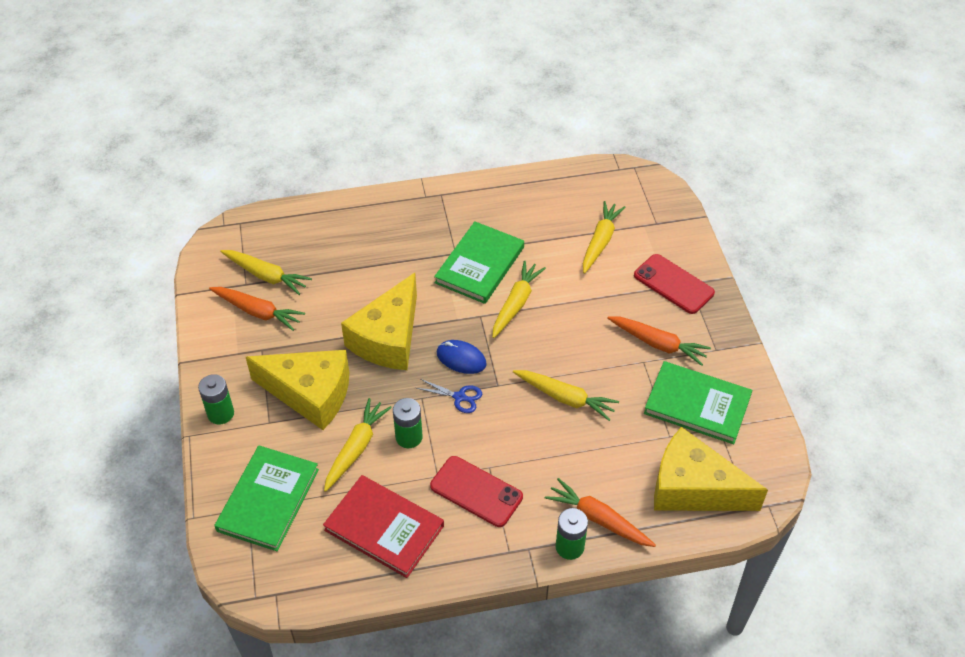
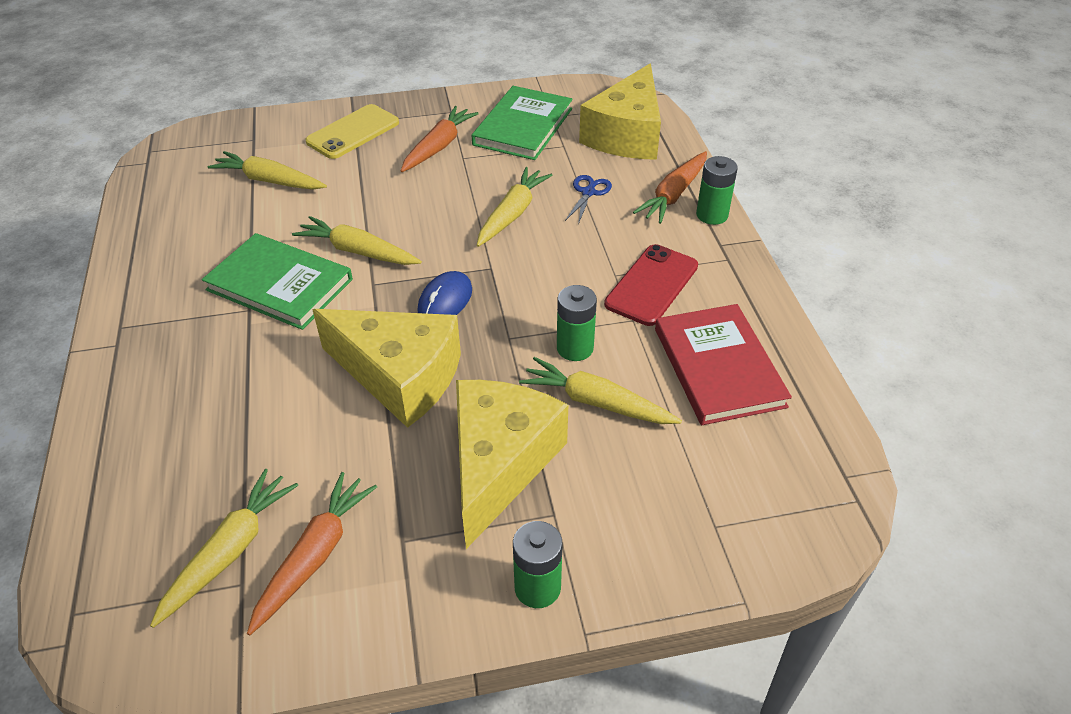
camera: 90 degrees left, 5 degrees down
green book [214,445,319,551] -> none
red book [323,475,444,578] -> red book turned 45 degrees counterclockwise [655,304,792,425]
blue scissors [416,379,482,413] -> blue scissors moved to [565,175,612,224]
red phone [634,254,715,314] -> yellow phone [305,104,399,159]

